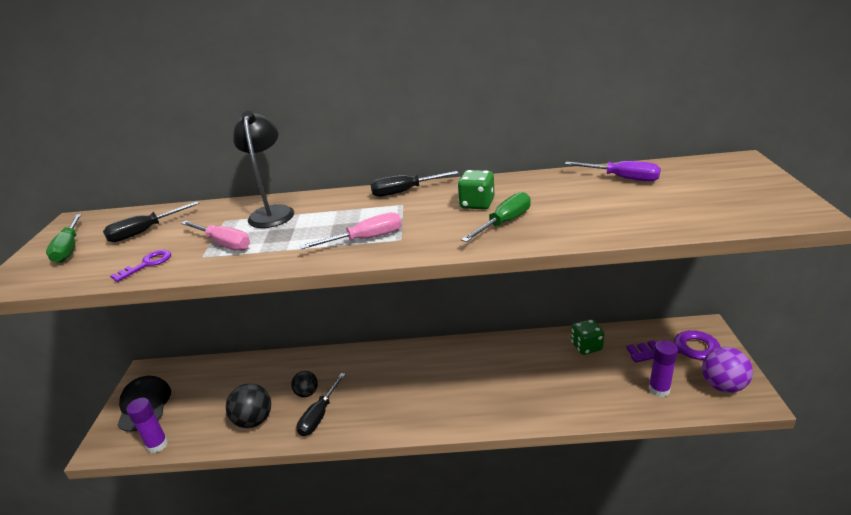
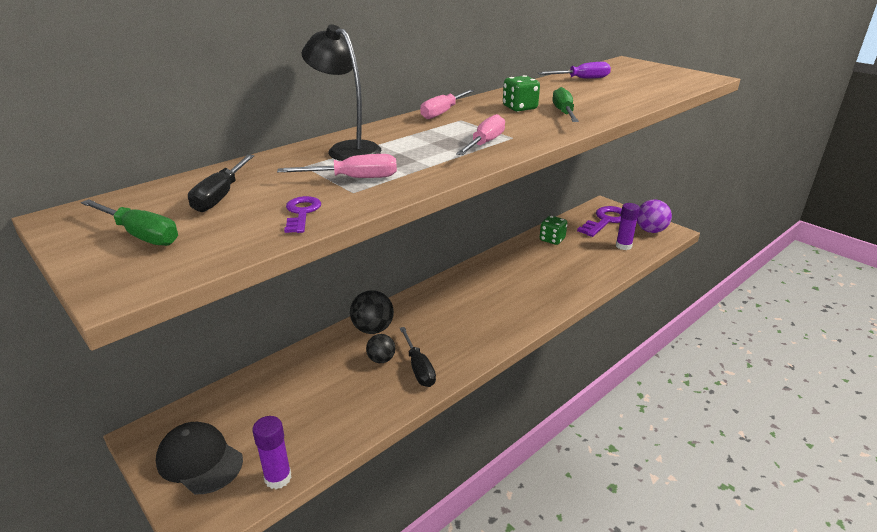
camera: 45 degrees left, 0 degrees up
black ball [226,383,271,428] -> black ball moved to [350,290,394,334]
black screwdriver [371,171,459,197] -> pink screwdriver [420,90,474,119]

